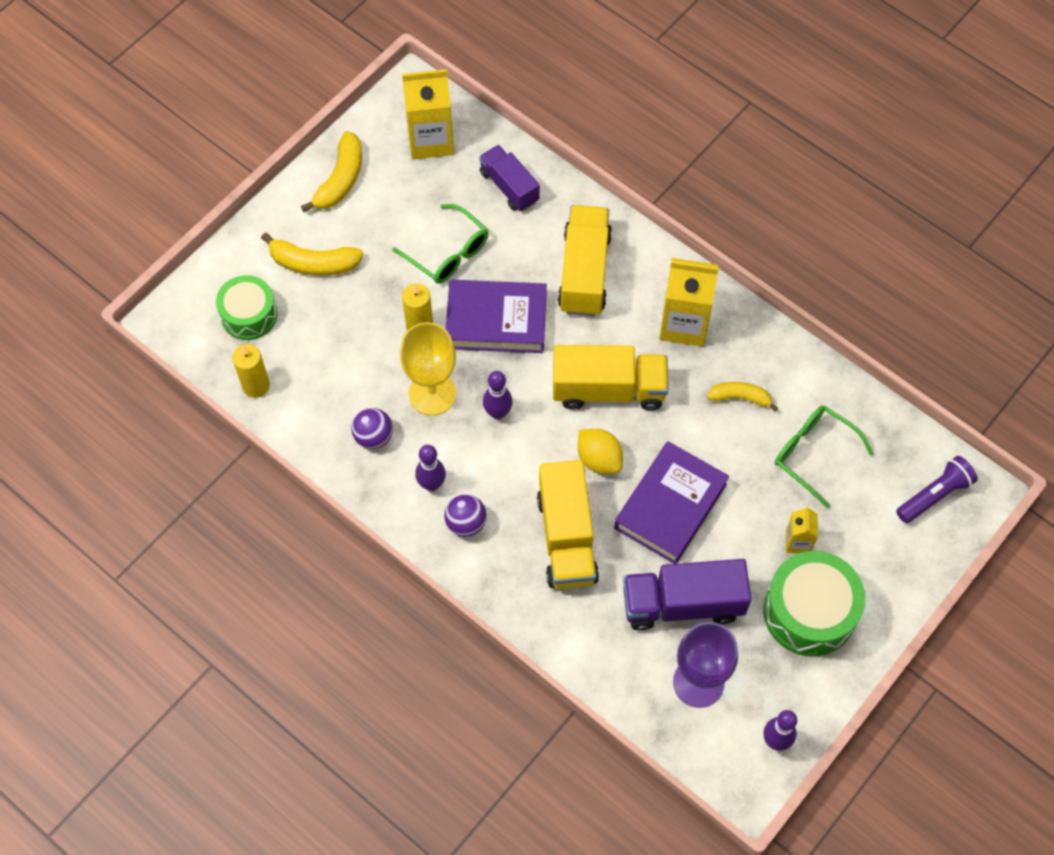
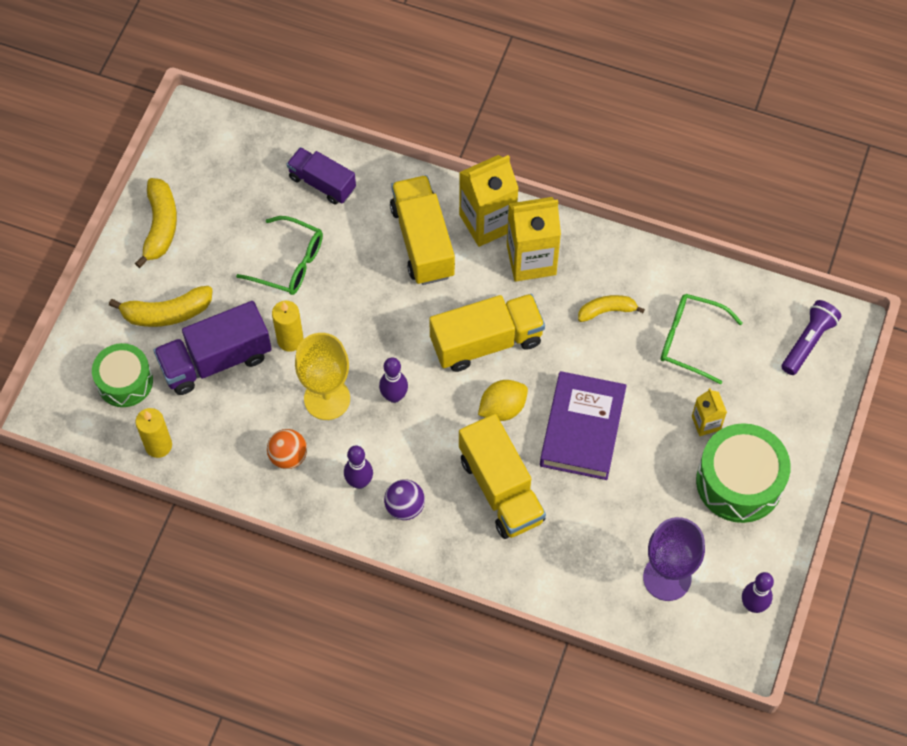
camera: 20 degrees left, 0 degrees up
purple ball [352,408,393,449] -> orange ball [267,429,307,469]
yellow carton [402,69,454,159] -> yellow carton moved to [459,155,519,247]
purple book [446,280,547,353] -> none
yellow lemon [578,429,623,474] -> yellow lemon turned 60 degrees counterclockwise [478,380,528,421]
purple truck [623,559,751,631] -> purple truck moved to [154,301,272,395]

